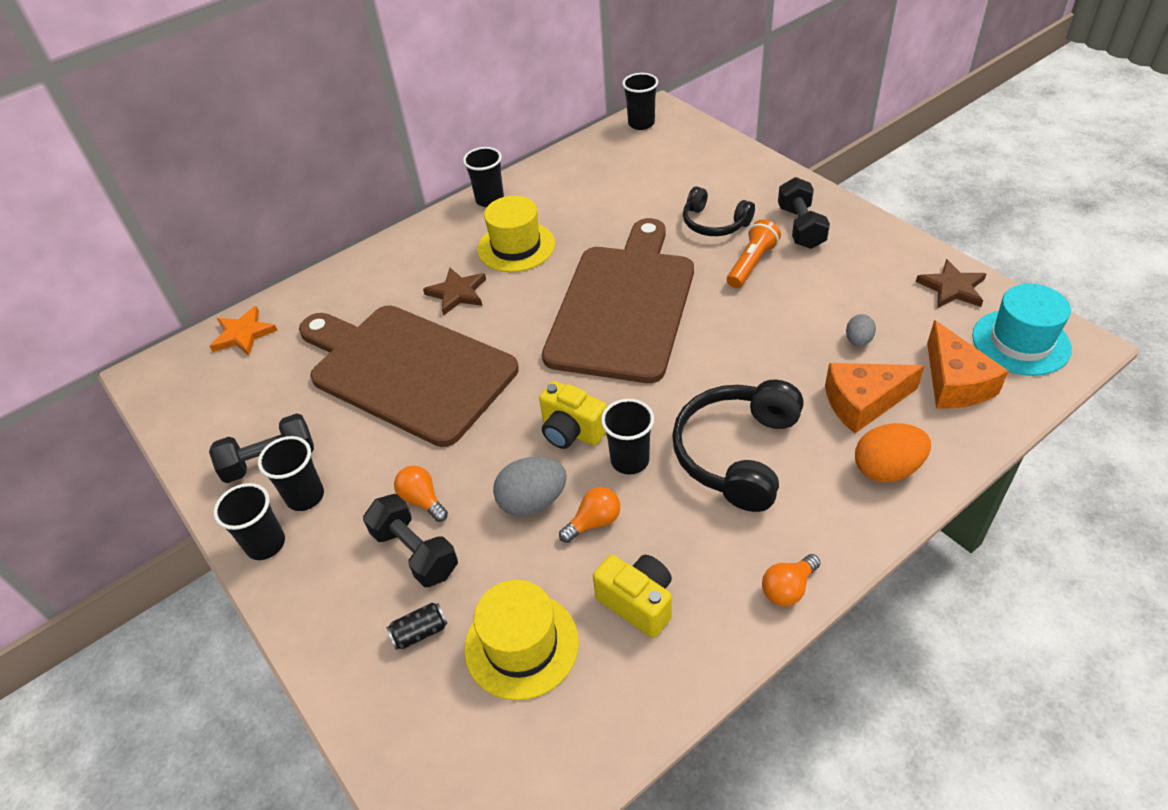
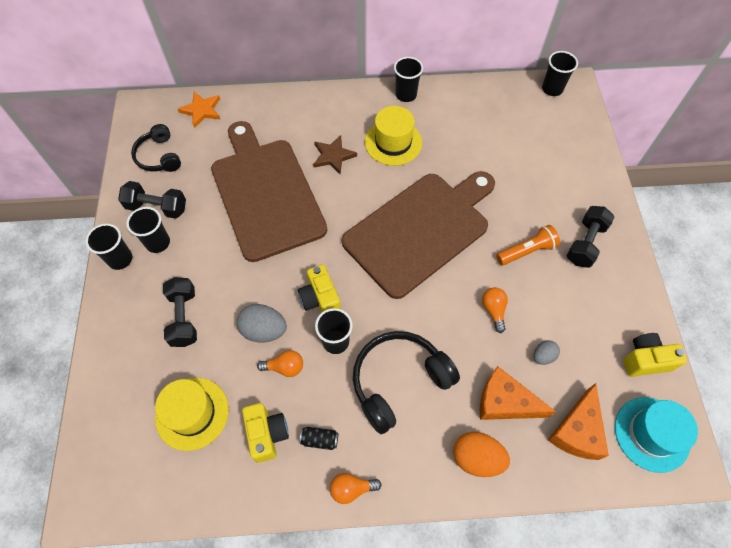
camera: 30 degrees right, 15 degrees up
black can [386,603,447,650] -> black can moved to [300,427,338,450]
orange light bulb [394,465,448,522] -> orange light bulb moved to [482,287,508,333]
black headphones [683,186,755,236] -> black headphones moved to [131,124,181,172]
brown star [916,259,986,308] -> yellow camera [623,333,687,377]

